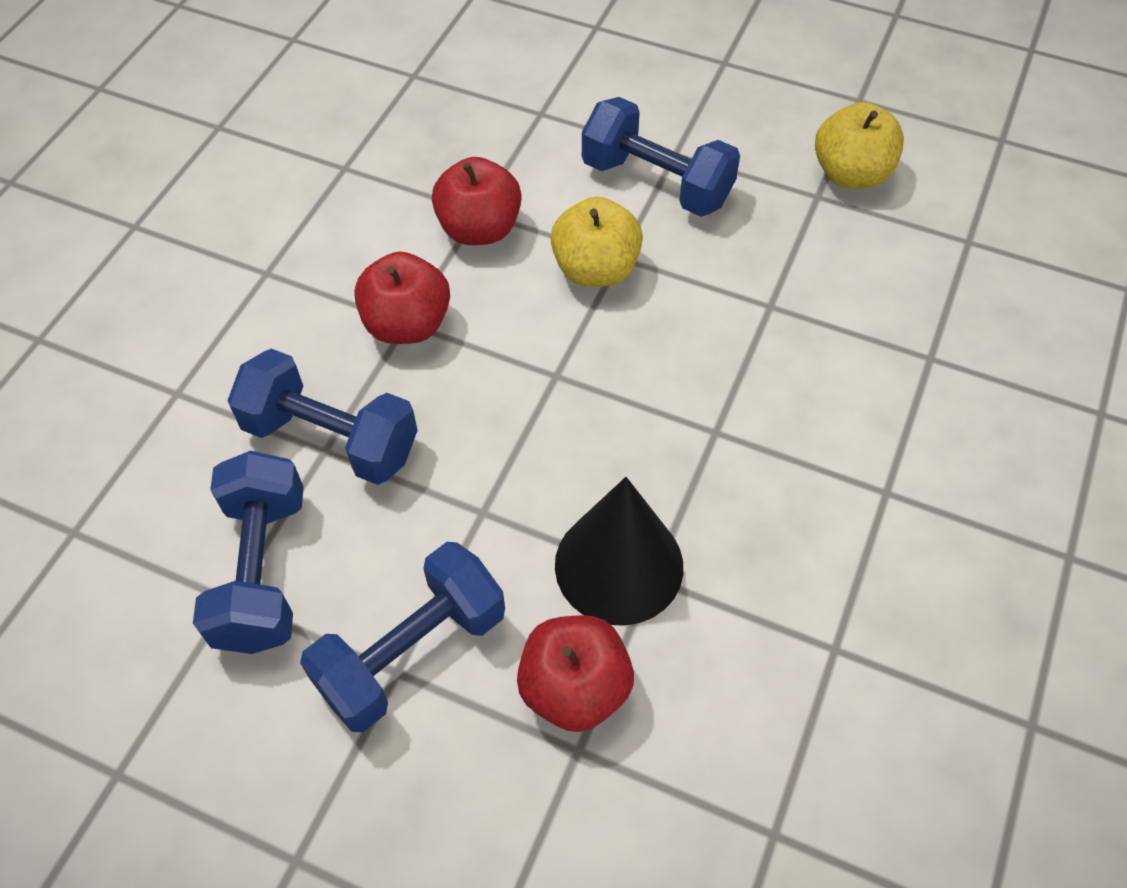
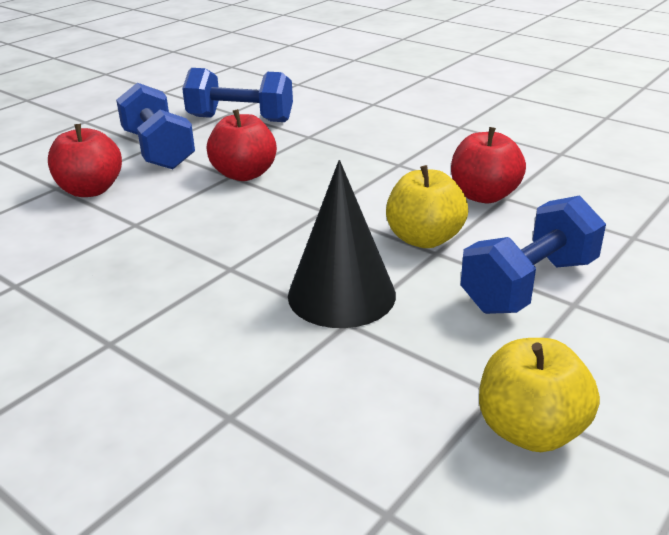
camera: 105 degrees right, 25 degrees down
blue dumbbell [227,349,418,485] -> none
red apple [354,252,450,344] -> red apple moved to [207,109,277,181]
black cone [555,477,683,626] -> black cone moved to [288,160,396,328]

